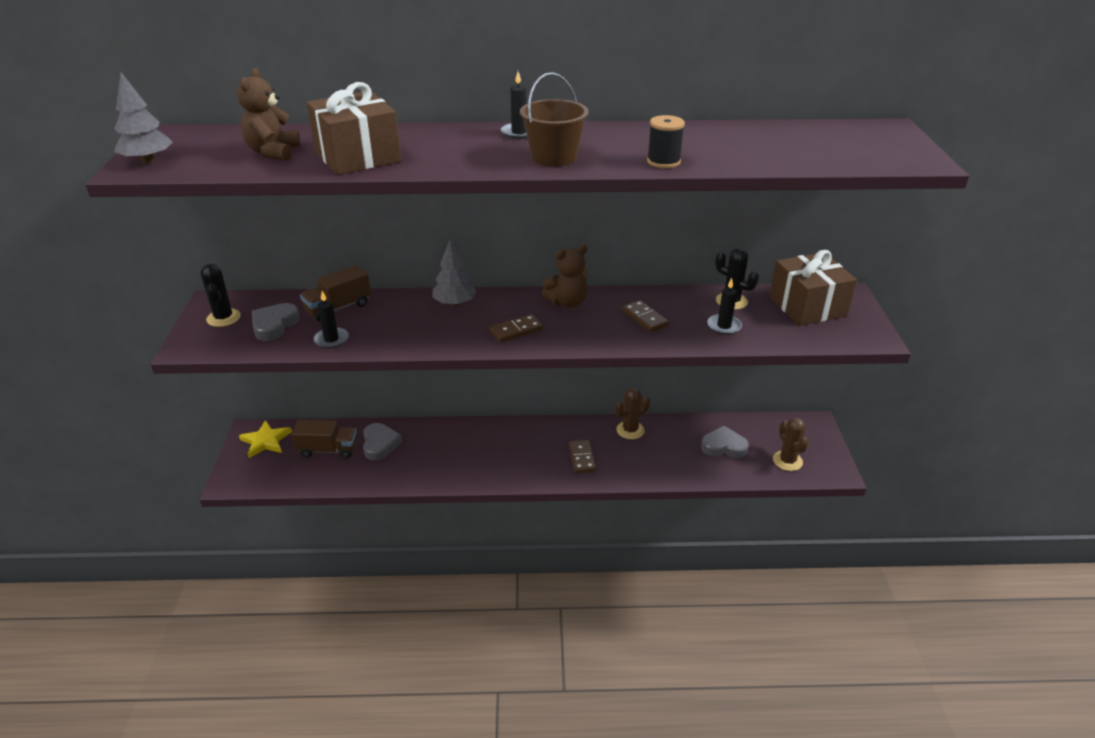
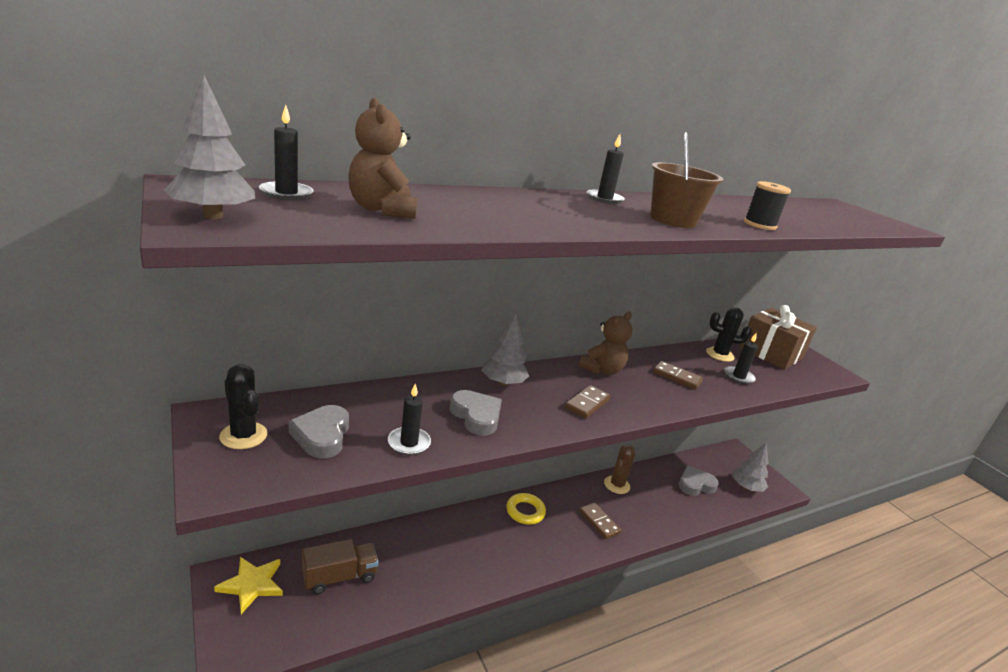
camera: 30 degrees left, 10 degrees down
brown truck [300,265,371,322] -> none
brown gift [307,82,401,175] -> none
grey heart [363,423,402,461] -> grey heart moved to [449,390,502,436]
brown cactus [773,418,809,471] -> grey tree [732,442,769,492]
none -> black candle [259,105,314,201]
none -> yellow ring [507,493,546,525]

